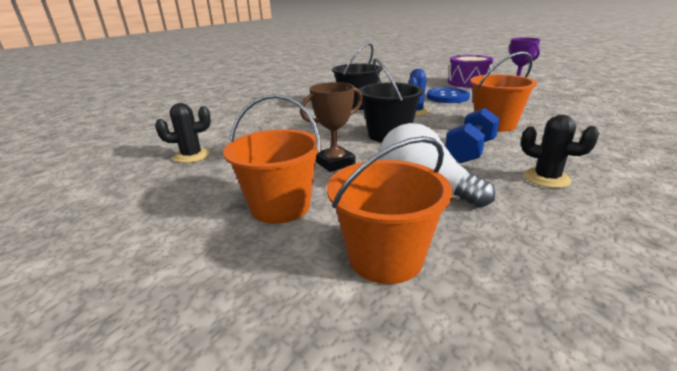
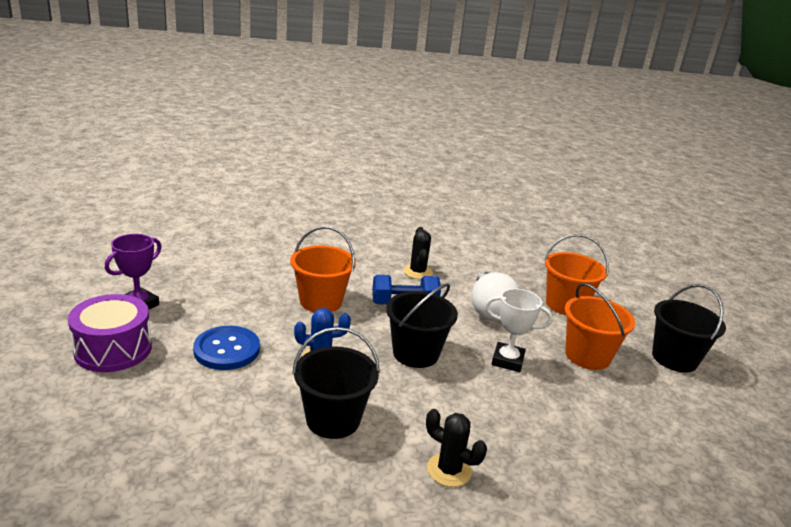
camera: 135 degrees left, 0 degrees up
black cactus [155,103,211,163] -> black cactus moved to [426,409,487,487]
brown trophy [300,82,363,172] -> white trophy [485,288,553,372]
none -> black bucket [652,284,726,372]

